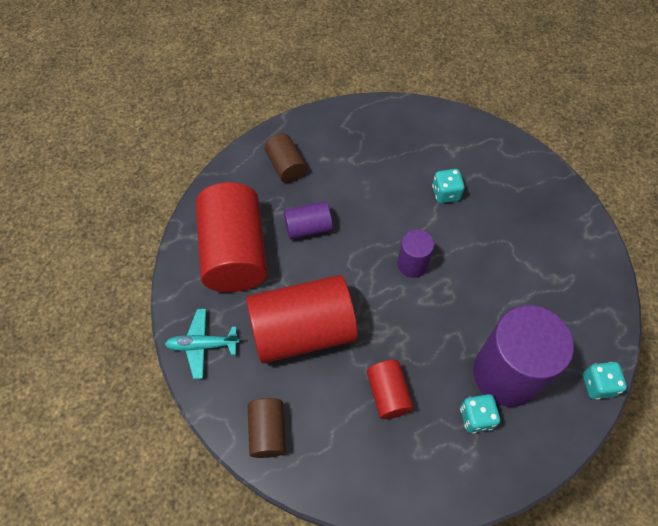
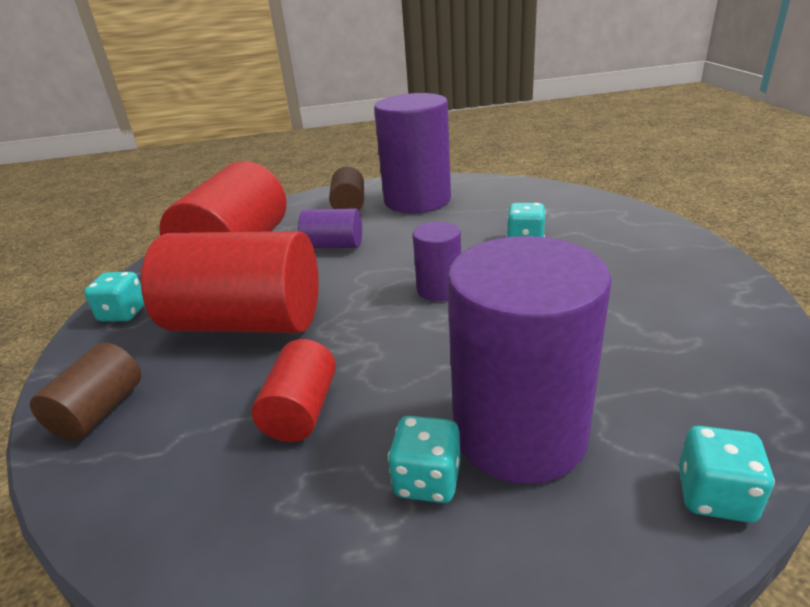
camera: 25 degrees right, 30 degrees down
turquoise plane [165,309,240,379] -> turquoise dice [84,272,145,322]
none -> purple cylinder [374,93,451,213]

